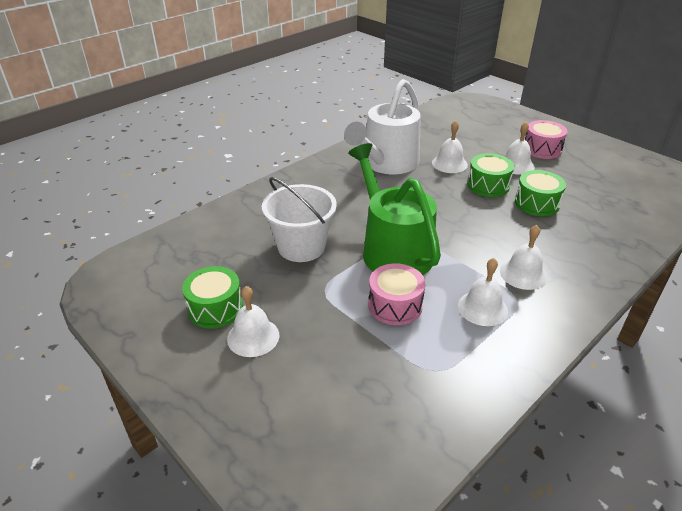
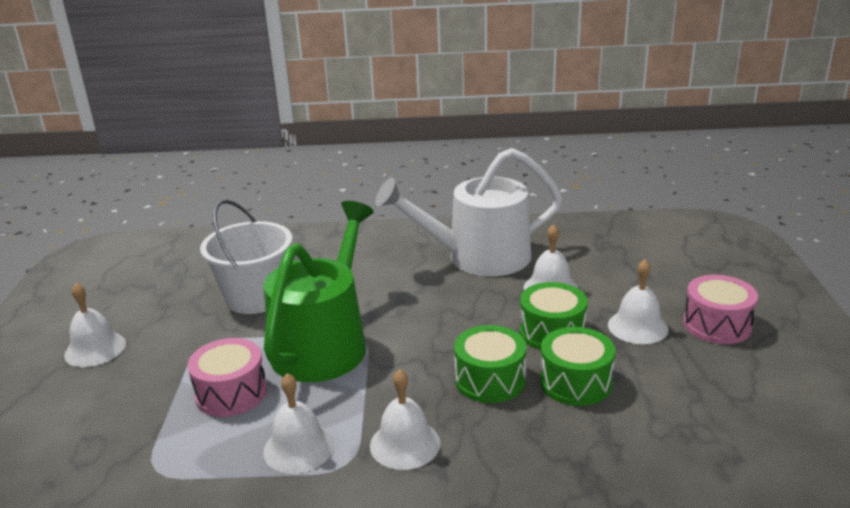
camera: 45 degrees right, 10 degrees down
green drum [182,266,243,329] -> green drum moved to [454,325,527,403]

